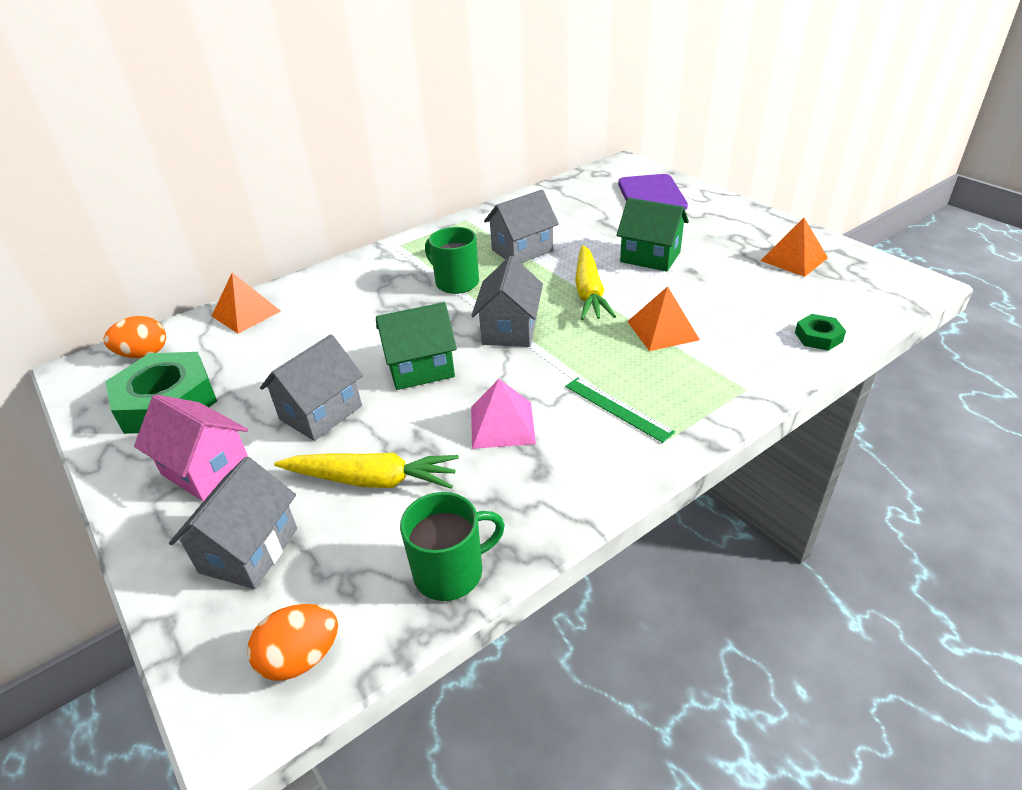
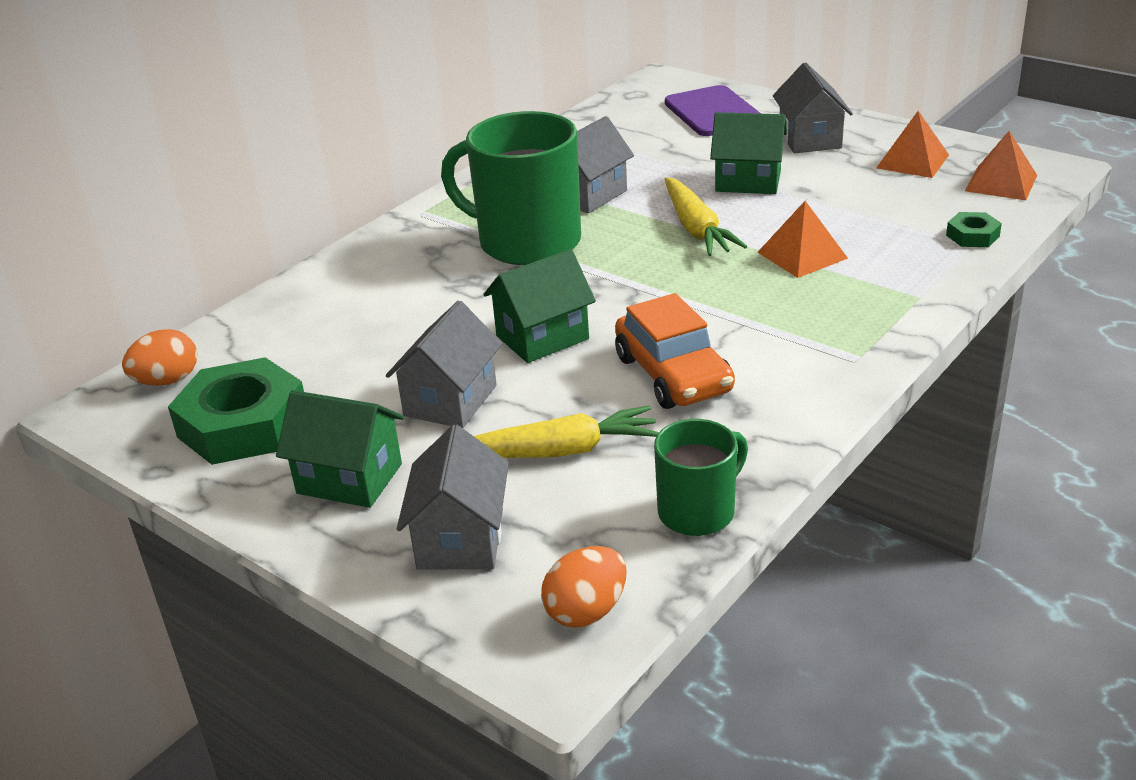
camera: 15 degrees left, 5 degrees down
pink house [134,394,248,501] -> green house [276,390,404,508]
orange pyramid [212,273,281,334] -> orange pyramid moved to [965,131,1037,200]
green mug [425,227,479,294] -> green mug [441,111,581,265], size x1.83
grey house [471,256,543,347] -> grey house moved to [773,62,853,153]
pink pyramid [471,379,536,449] -> orange car [615,293,735,409]
green ruler [565,377,675,443] -> none

